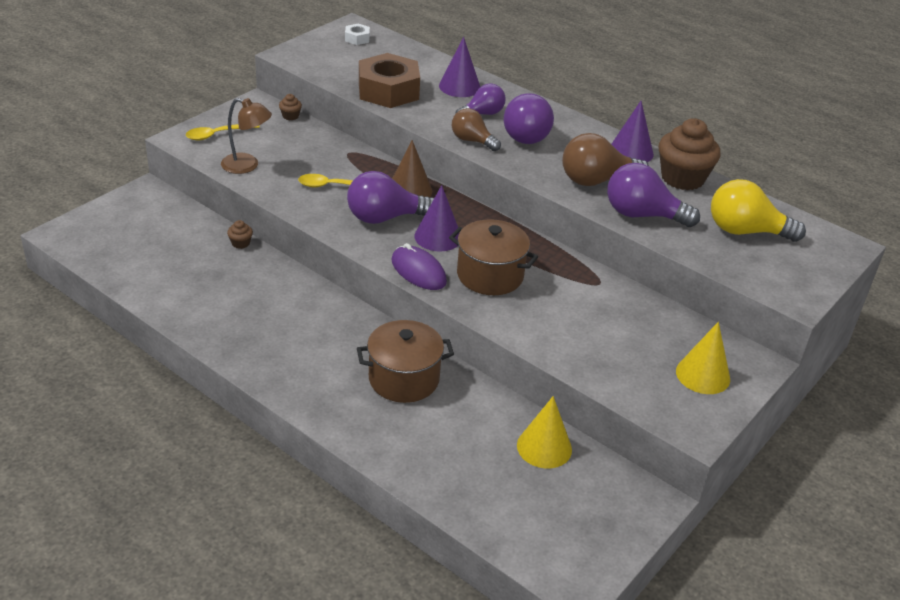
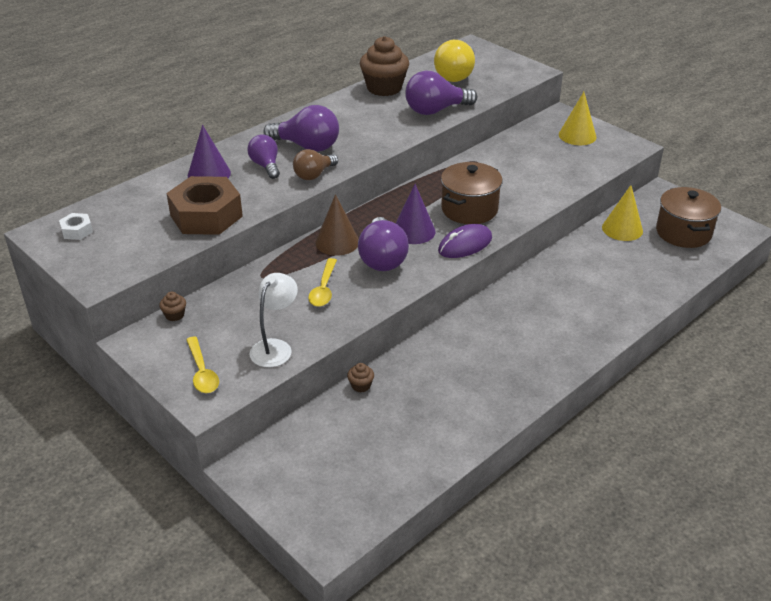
camera: 80 degrees left, 0 degrees up
brown lamp [221,98,272,174] -> white lamp [249,273,298,367]
brown pot [357,320,454,403] -> brown pot moved to [656,187,721,248]
brown light bulb [562,133,649,186] -> none
purple light bulb [607,163,700,227] -> purple light bulb turned 45 degrees clockwise [405,70,477,115]
purple cone [612,101,654,162] -> none

